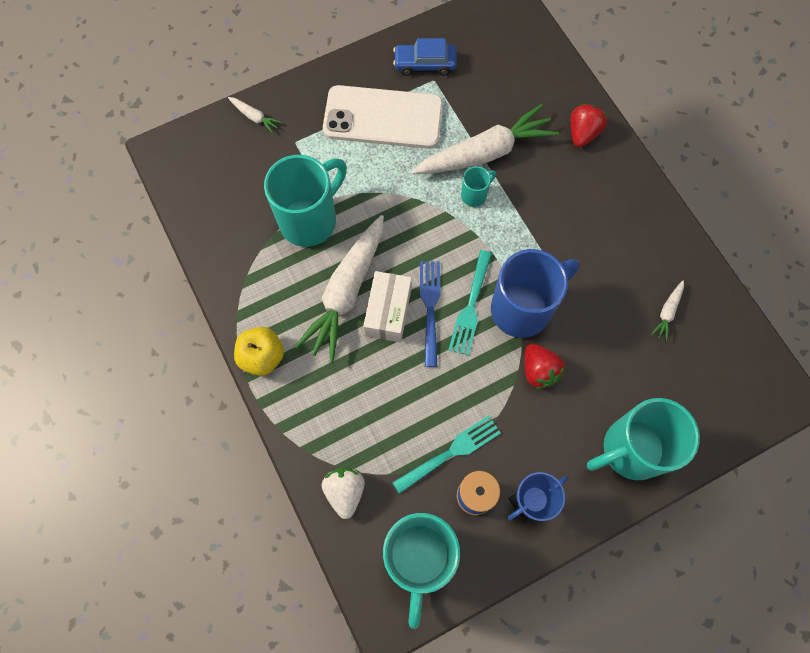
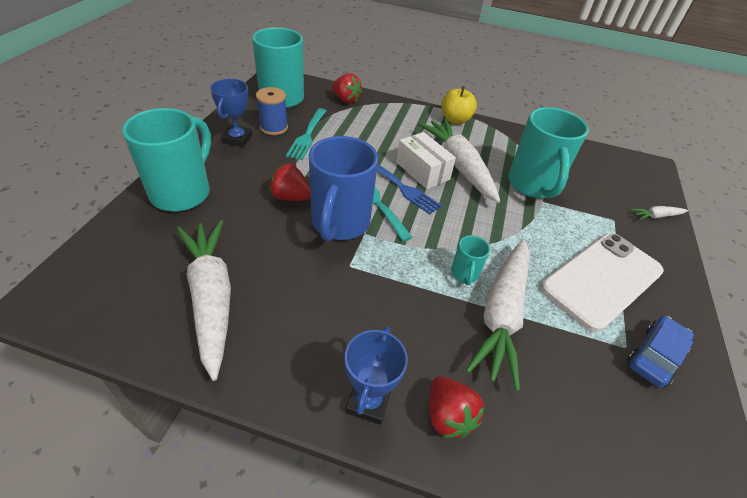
camera: 130 degrees right, 25 degrees down
white strawberry [322,468,365,519] -> red strawberry [332,73,362,103]
white carrot [651,281,684,342] -> white carrot [177,220,231,381], size x2.38
none -> blue trophy [345,326,408,425]

